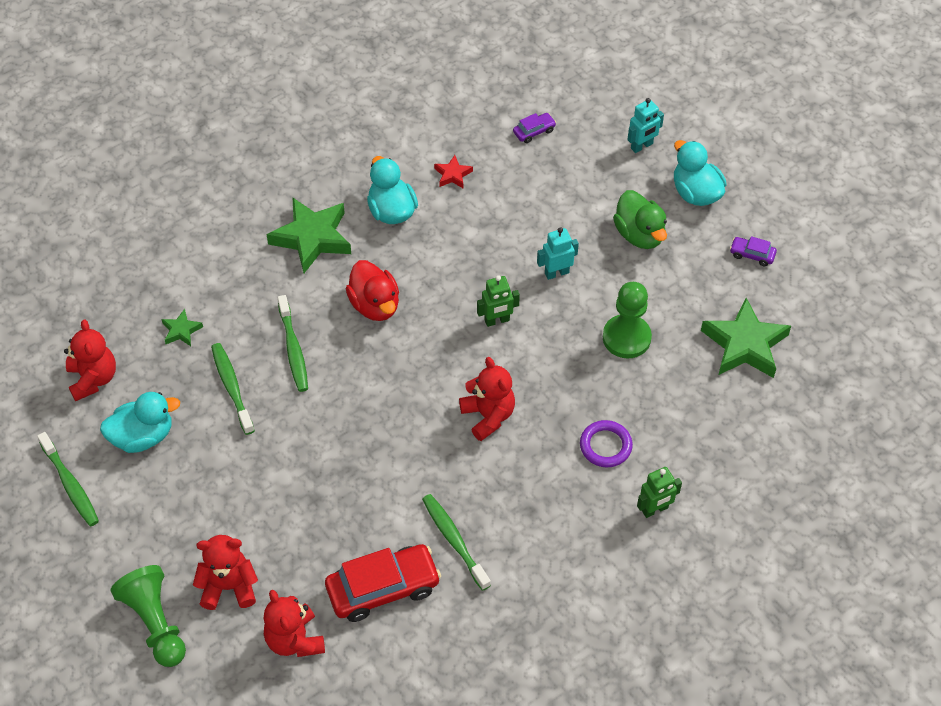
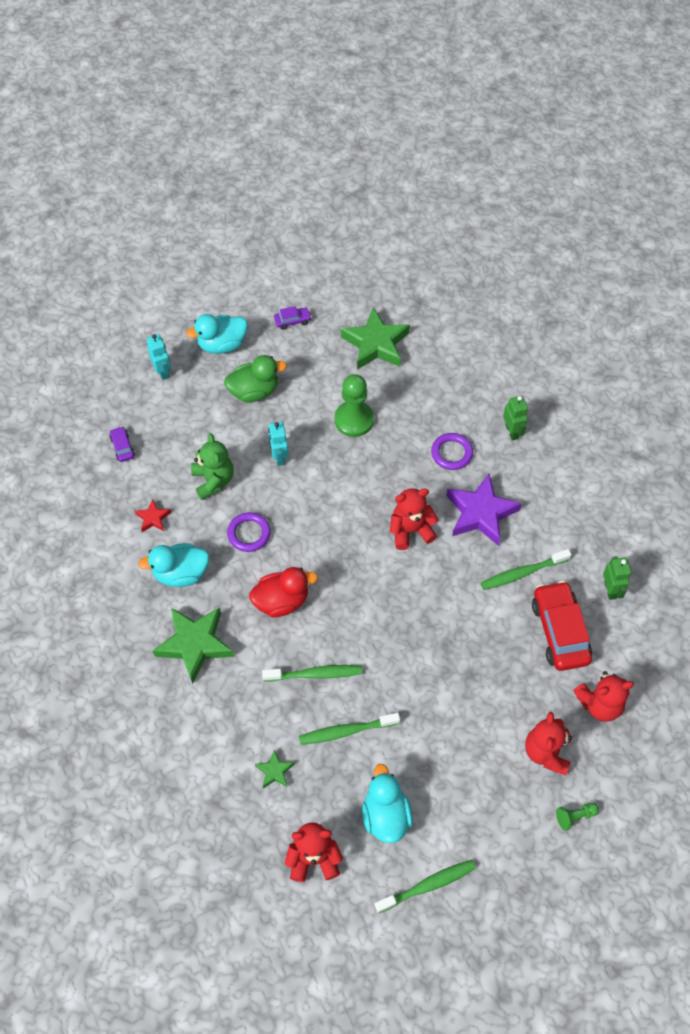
camera: 80 degrees left, 5 degrees up
green pawn [110,565,186,667] -> green pawn [556,803,599,831], size x0.49
green robot [477,275,520,327] -> green robot moved to [603,556,631,600]
purple car [730,236,777,266] -> purple car turned 135 degrees counterclockwise [274,306,312,330]
none -> green teddy bear [191,433,234,500]
none -> purple ring [227,512,271,552]
none -> purple star [446,474,522,545]

